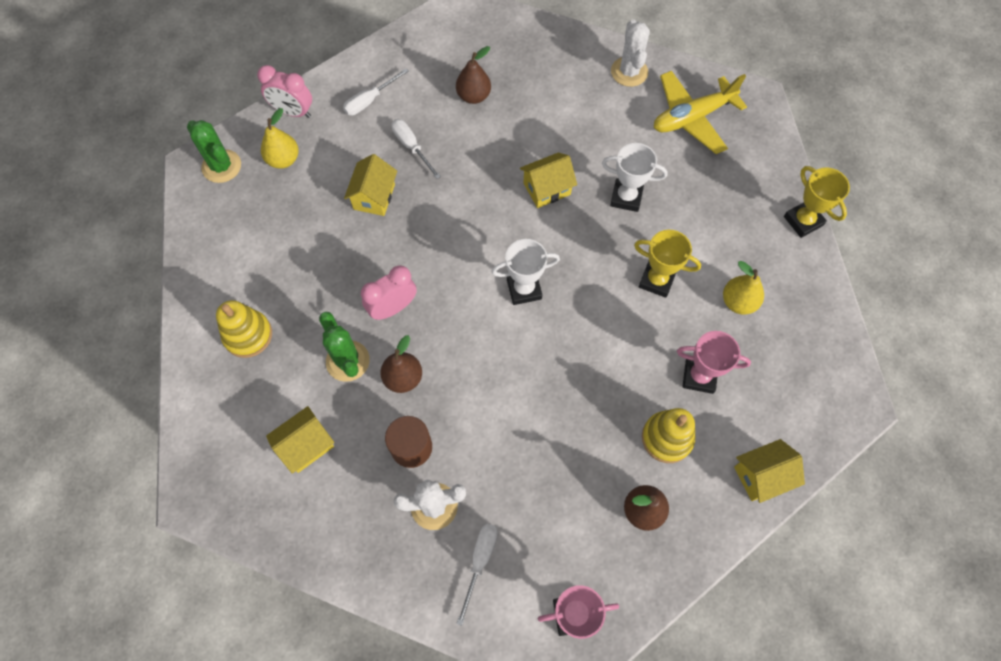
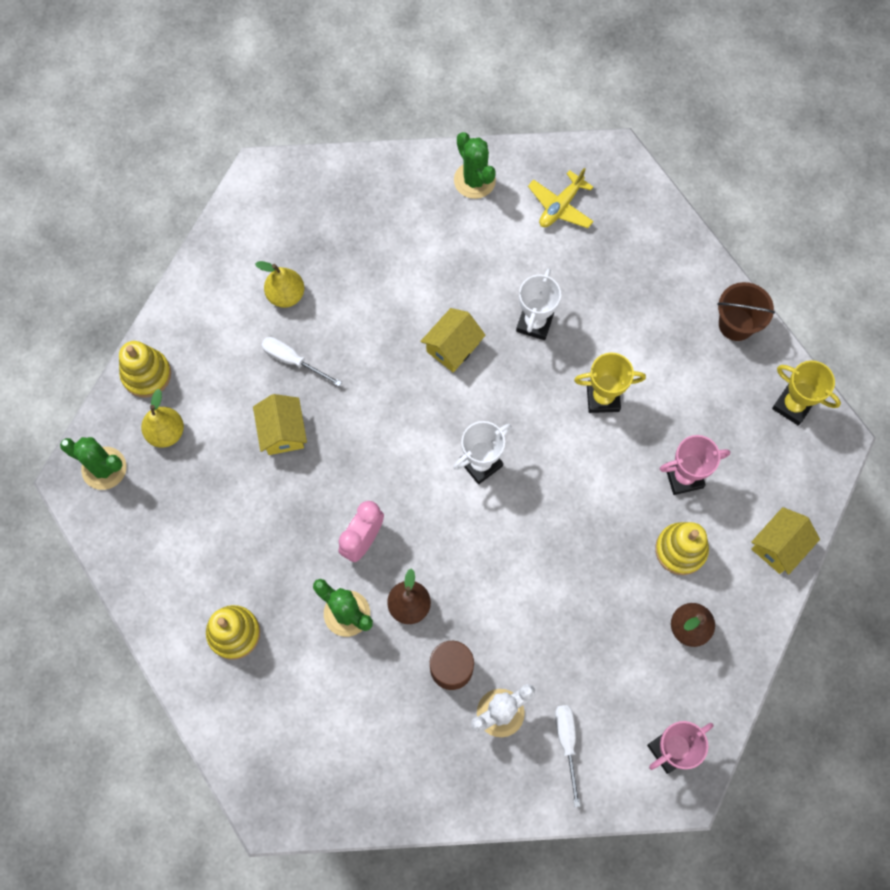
camera: 25 degrees left, 5 degrees up
pink clock [257,65,312,118] -> yellow stacking toy [119,341,171,398]
yellow house [266,406,334,474] -> none
white screwdriver [343,69,409,115] -> none
brown pear [456,46,491,104] -> none
white trophy [602,143,668,212] -> white trophy turned 60 degrees counterclockwise [516,269,561,340]
white cactus [611,19,650,87] -> green cactus [454,132,496,199]
yellow plane [654,71,747,154] -> yellow plane [528,168,594,228], size x0.65
yellow pear [723,261,764,315] -> yellow pear moved to [255,261,304,308]
yellow trophy [784,166,850,238] -> yellow trophy moved to [772,360,841,426]
none -> brown bucket [717,282,775,341]

